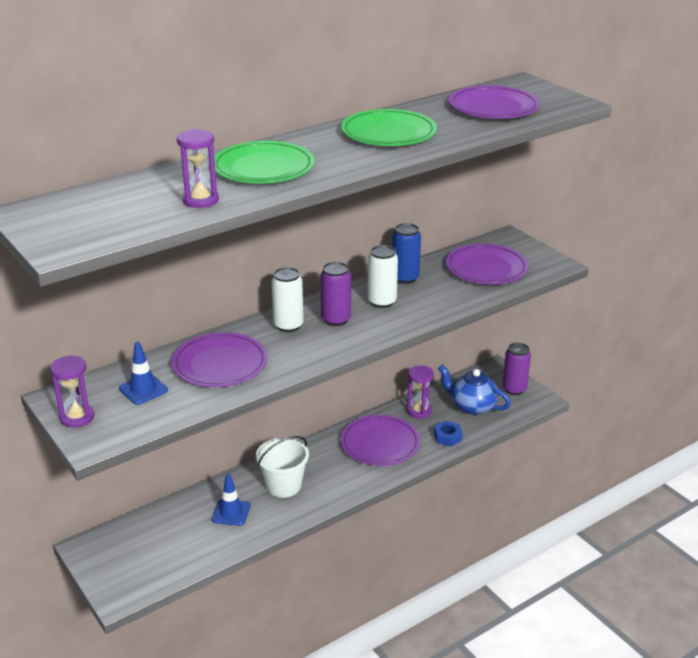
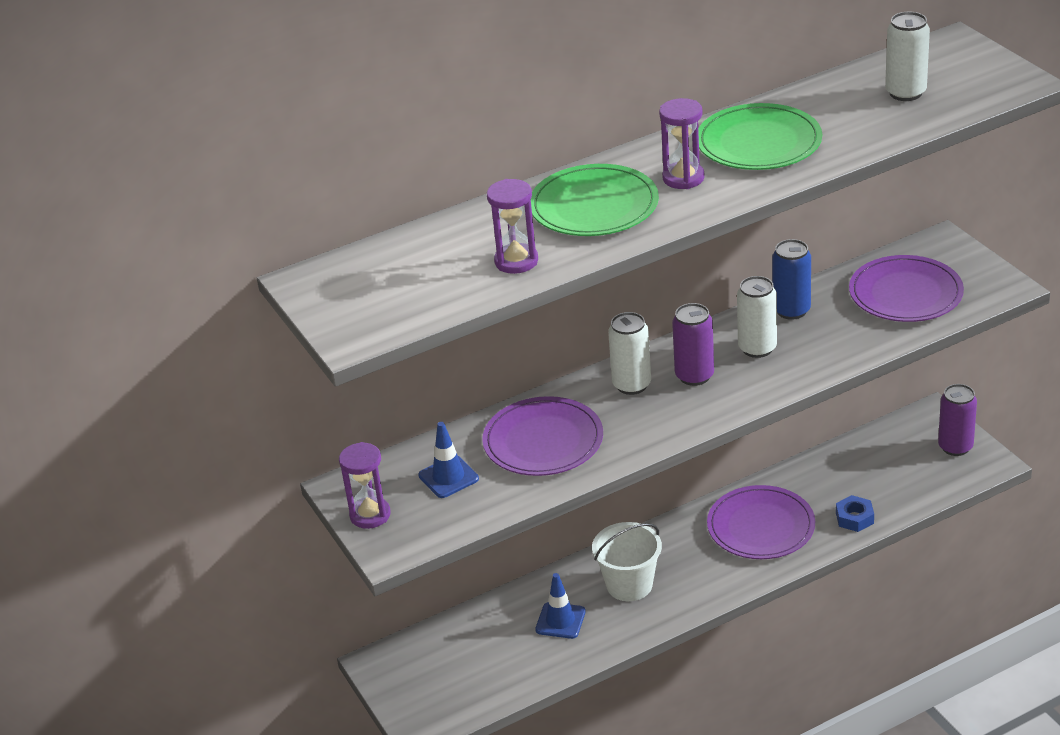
camera: 10 degrees right, 5 degrees up
purple hourglass [407,365,434,419] -> purple hourglass moved to [659,98,705,189]
blue teapot [438,365,511,415] -> none
purple plate [449,86,540,119] -> white can [885,12,930,101]

